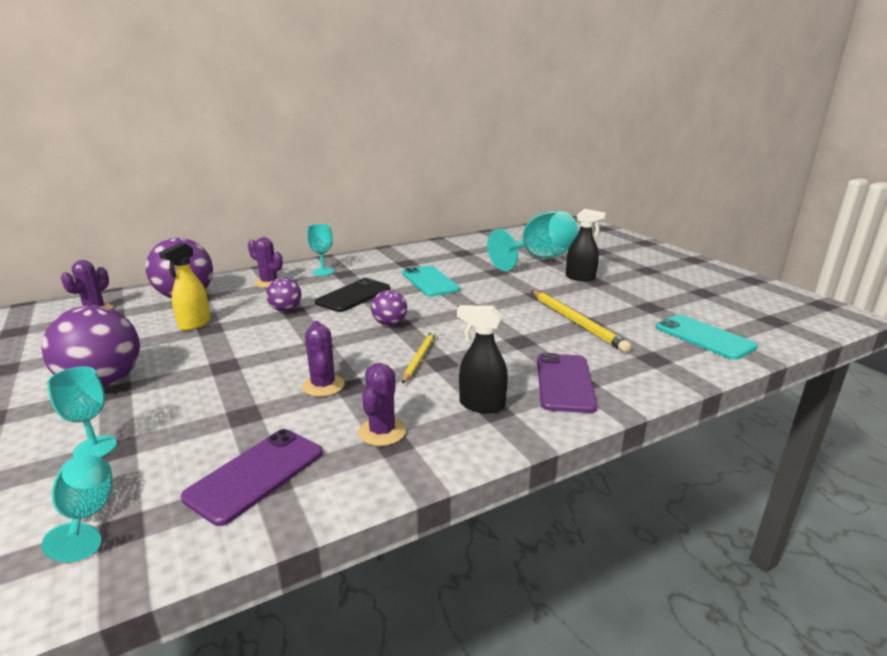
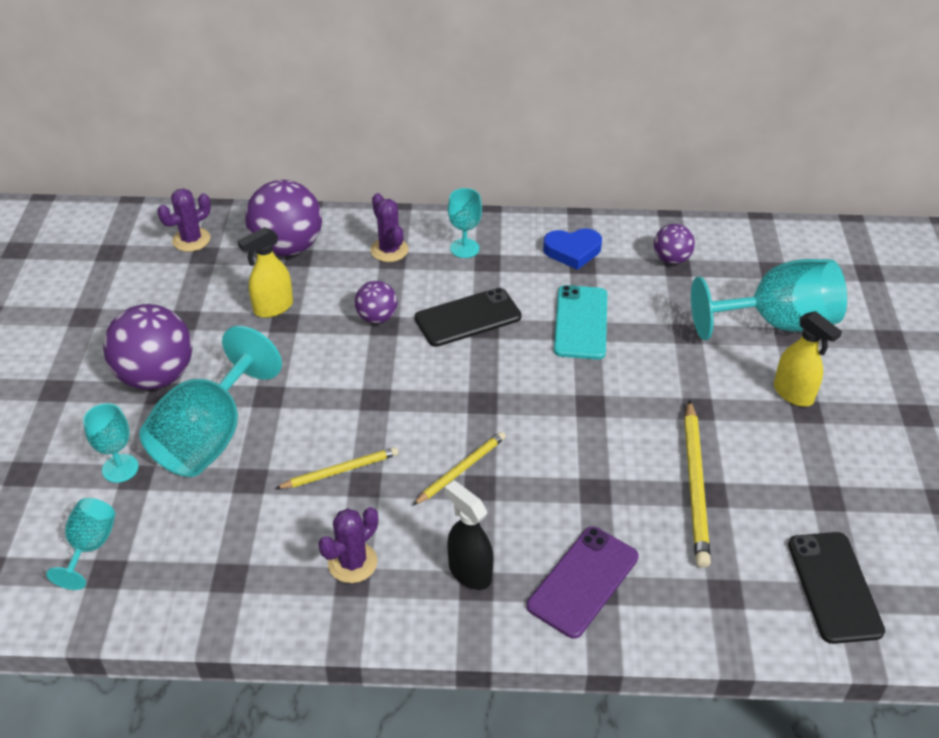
camera: 30 degrees right, 20 degrees up
purple phone [181,429,323,526] -> none
purple cactus [302,321,344,397] -> yellow pencil [275,447,399,489]
purple ball [371,290,407,326] -> purple ball moved to [654,224,695,264]
black spray bottle [566,209,606,281] -> yellow spray bottle [774,311,842,407]
turquoise phone [656,314,758,360] -> black phone [788,532,885,644]
none -> turquoise goblet [139,326,282,477]
none -> blue heart [543,228,602,270]

